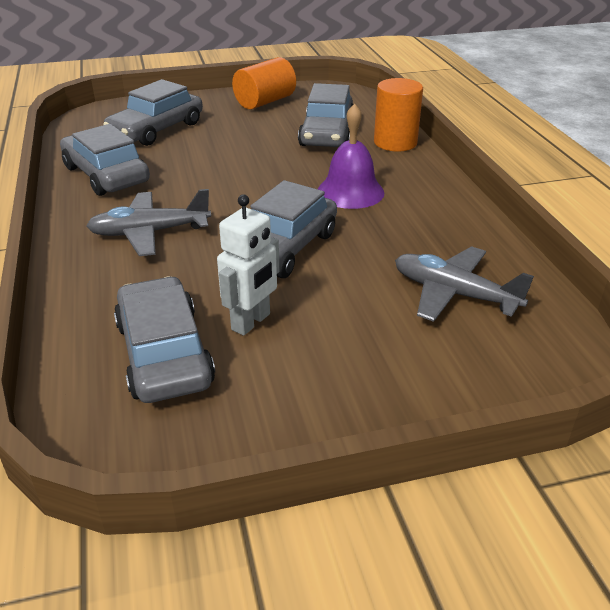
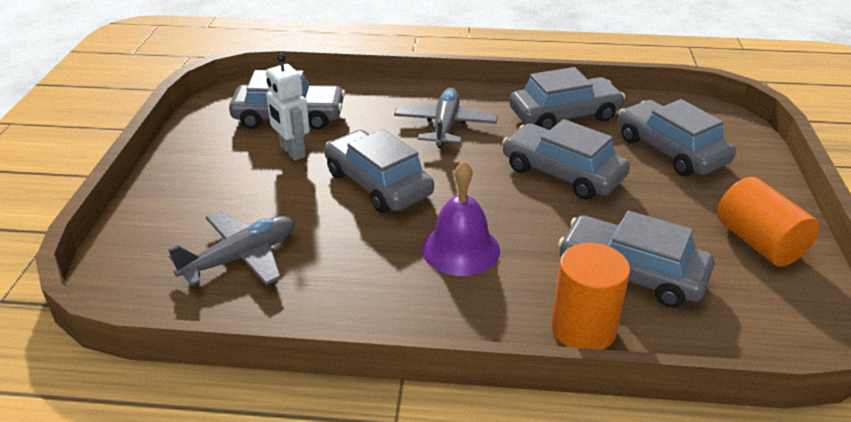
camera: 110 degrees right, 0 degrees up
none -> grey car [502,119,630,200]

